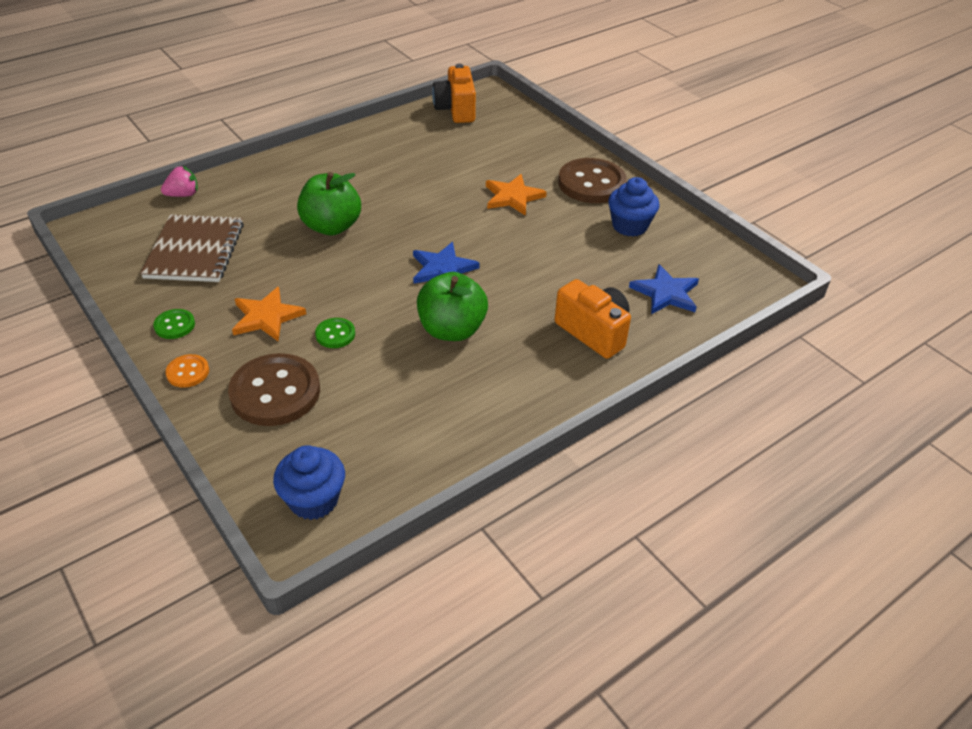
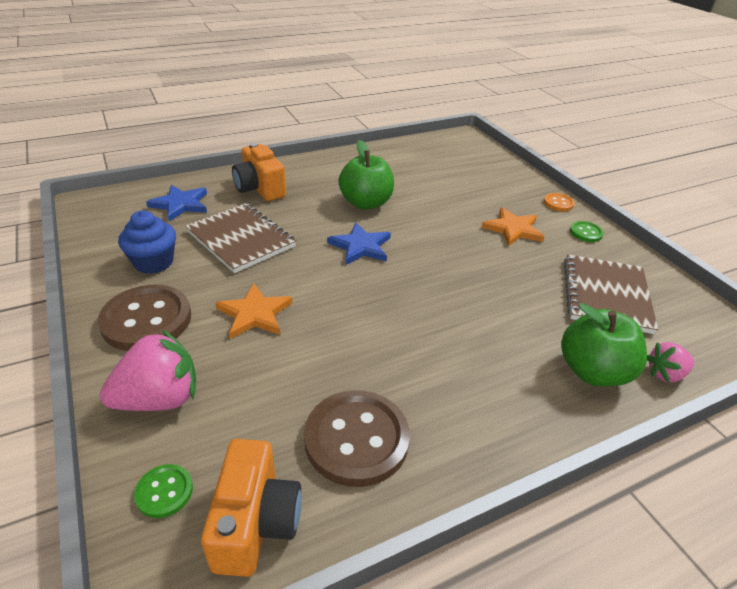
camera: 170 degrees left, 5 degrees down
brown button [228,353,320,426] -> brown button moved to [304,390,410,487]
blue cupcake [273,445,345,520] -> none
green apple [297,172,361,235] -> green apple moved to [561,303,647,386]
green button [315,318,355,348] -> green button moved to [134,464,193,518]
none -> pink strawberry [100,329,196,411]
none -> brown notebook [185,203,296,273]

